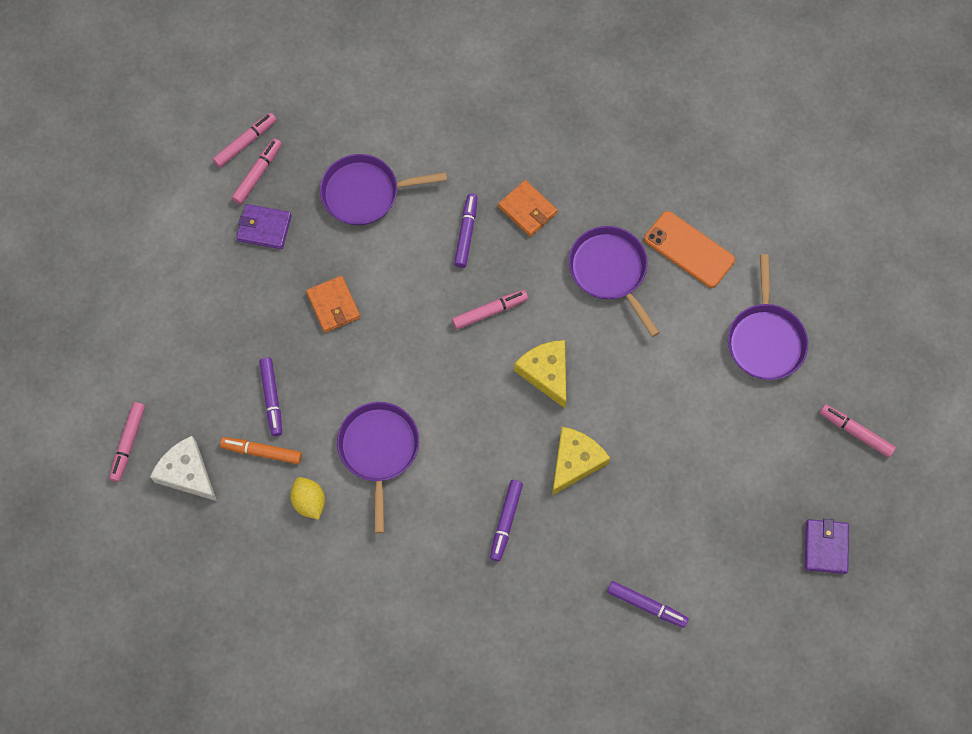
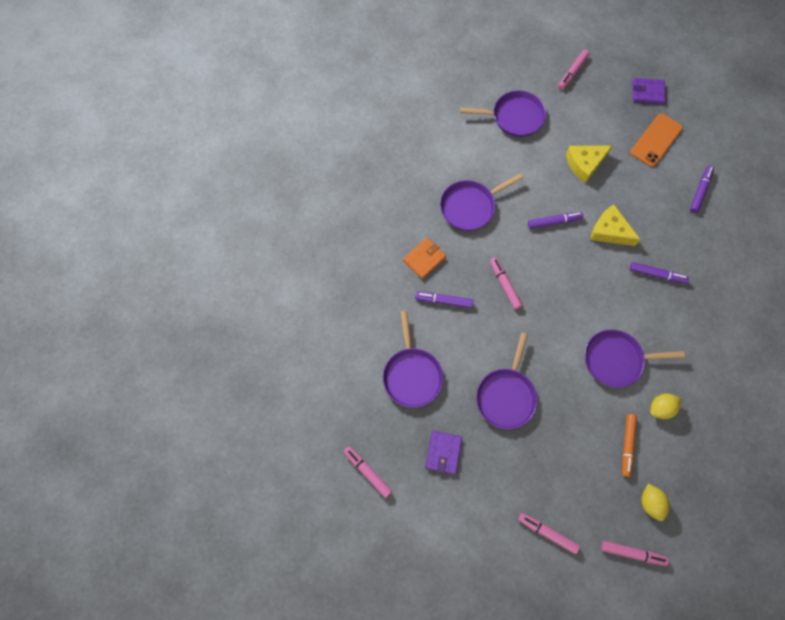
camera: 90 degrees left, 0 degrees up
white cheese [150,436,217,501] -> yellow lemon [641,483,670,521]
pink marker [232,138,282,204] -> pink marker moved to [518,513,580,554]
purple marker [259,357,282,436] -> purple marker moved to [528,212,583,229]
orange wallet [306,276,360,333] -> purple pan [476,333,537,429]
yellow cheese [514,340,566,408] -> yellow cheese moved to [566,146,612,183]
orange phone [644,211,735,288] -> orange phone moved to [630,113,683,167]

